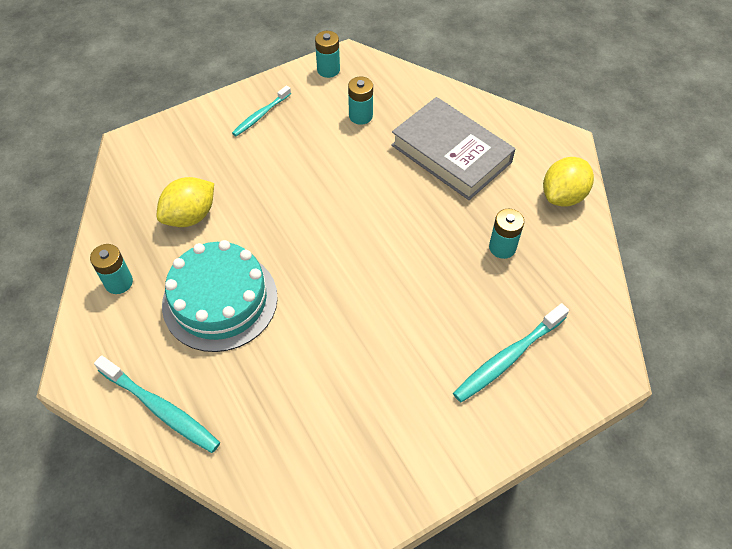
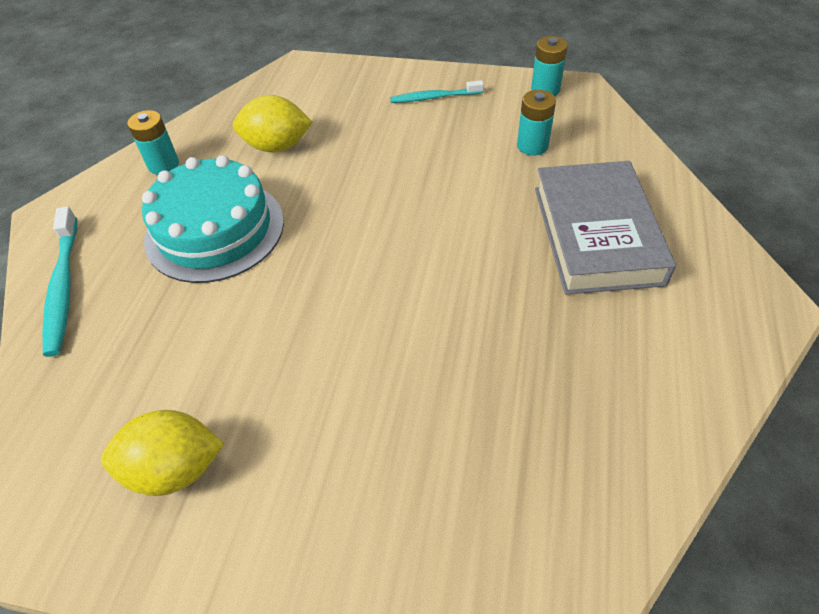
camera: 45 degrees right, 5 degrees down
turquoise toothbrush [453,303,569,403] -> none
turquoise battery [489,209,524,259] -> none
yellow lemon [543,157,594,206] -> yellow lemon moved to [101,410,224,496]

